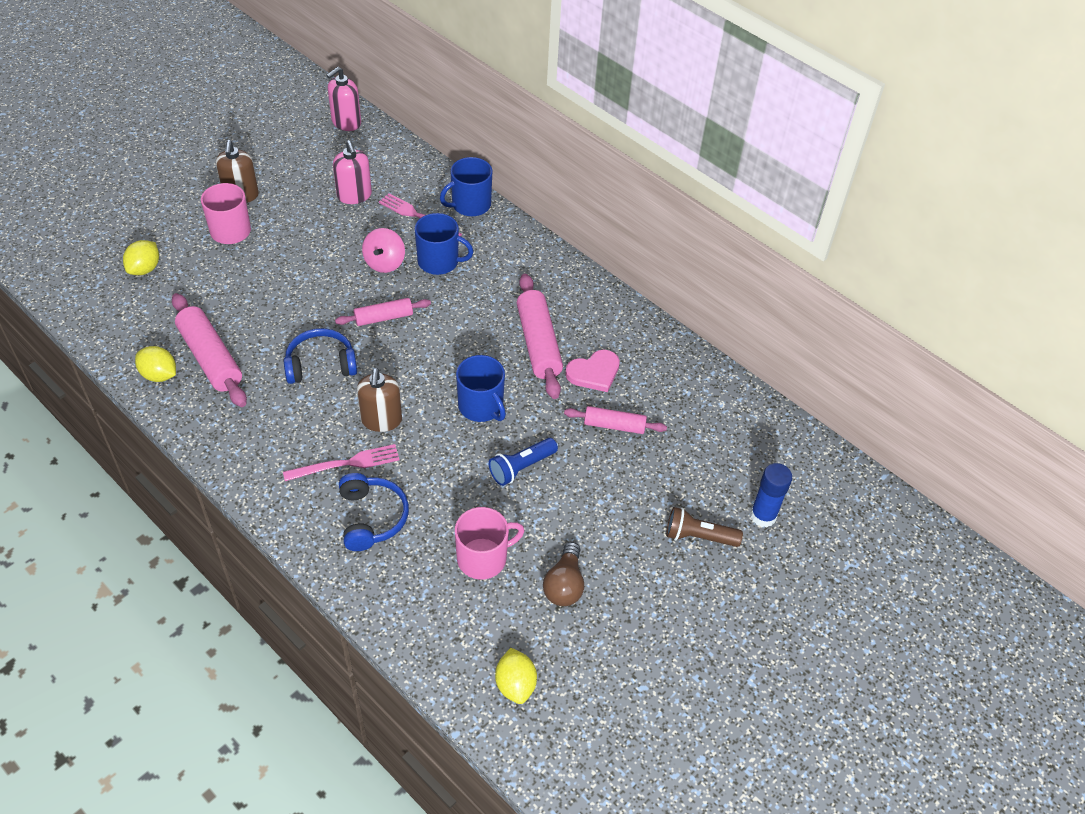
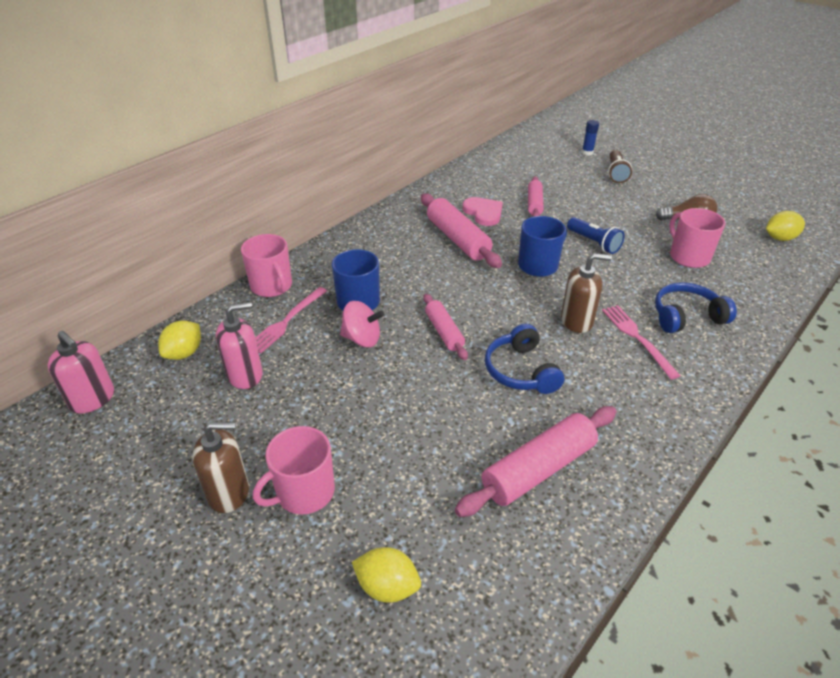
camera: 90 degrees left, 10 degrees down
yellow lemon [135,346,176,382] -> yellow lemon moved to [158,321,201,360]
blue mug [440,157,493,216] -> pink mug [241,234,292,297]
pink rolling pin [516,274,563,399] -> pink rolling pin turned 75 degrees clockwise [421,194,502,268]
blue glue stick [750,463,792,527] -> blue glue stick [582,120,599,156], size x0.65

